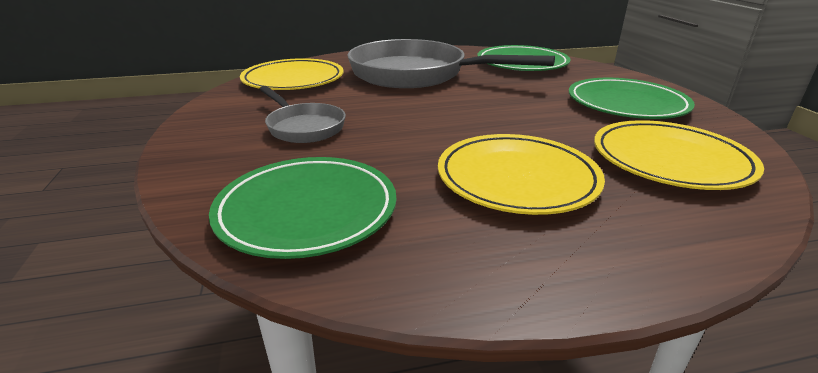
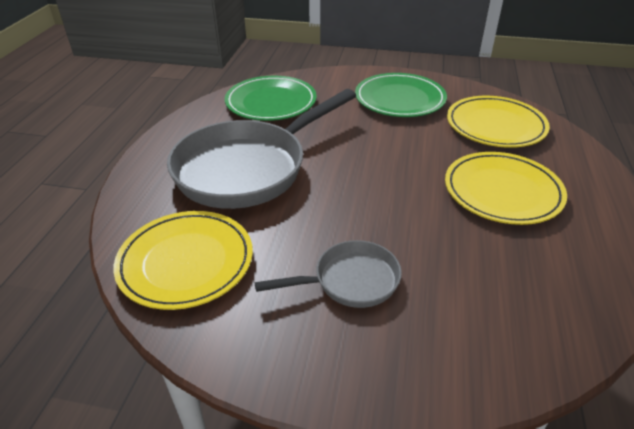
camera: 65 degrees left, 10 degrees up
green plate [209,157,396,259] -> none

